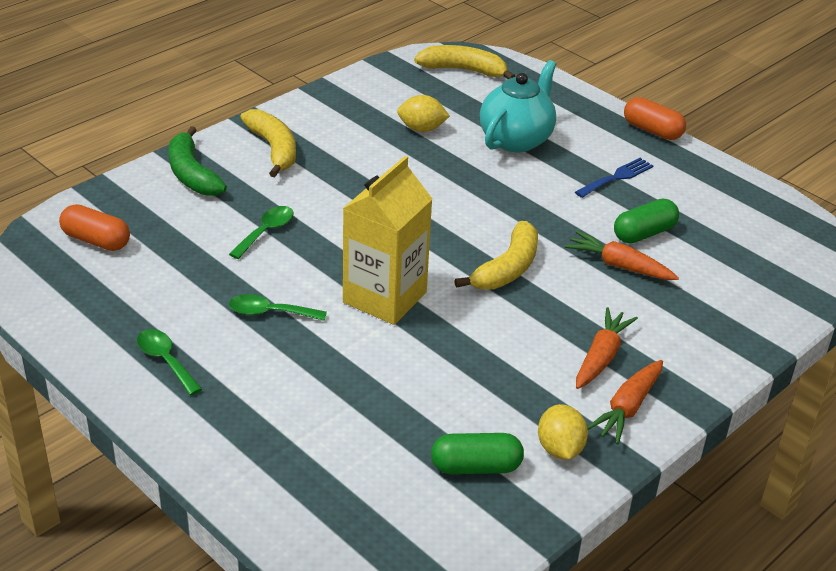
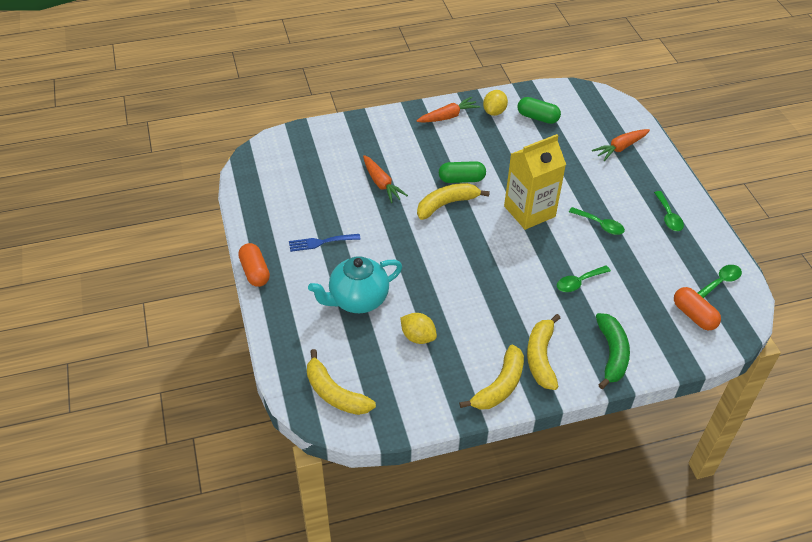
camera: 150 degrees left, 10 degrees up
orange carrot [576,307,638,389] -> orange carrot moved to [592,129,650,161]
green capsule [614,199,679,243] -> green capsule moved to [439,161,486,183]
none -> yellow banana [459,345,524,410]
none -> green spoon [697,265,742,298]

